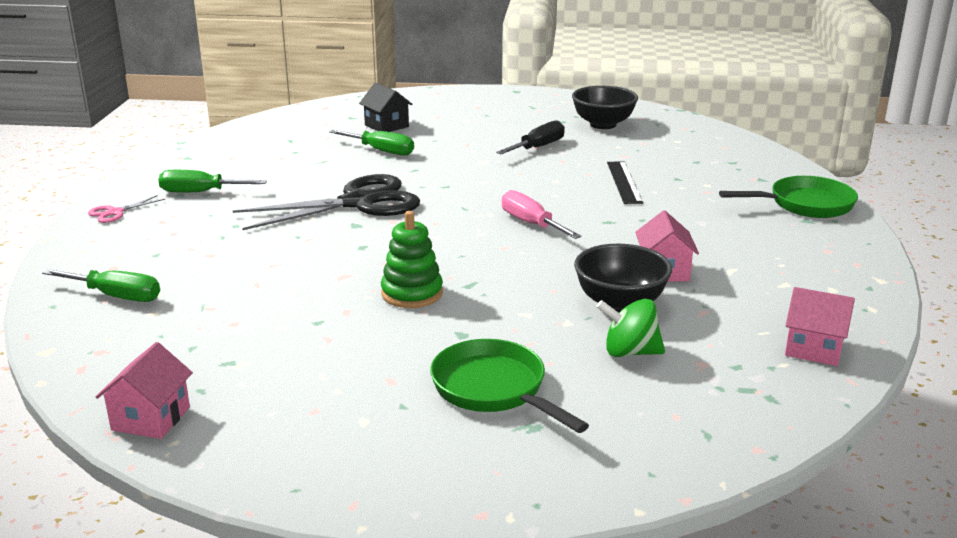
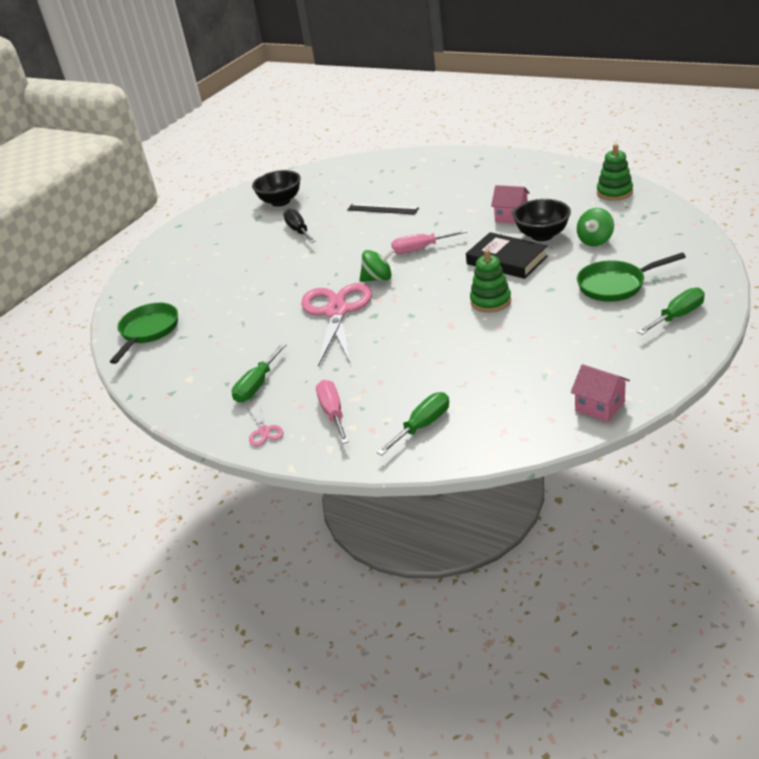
camera: 60 degrees left, 10 degrees up
black scissors [233,174,420,230] -> pink scissors [301,283,372,367]
green screwdriver [329,130,414,156] -> green screwdriver moved to [637,287,705,335]
black house [359,83,413,132] -> none
green pan [719,176,858,218] -> green pan moved to [110,303,178,364]
pink house [785,287,855,366] -> green stacking toy [597,144,633,201]
none -> pink screwdriver [316,380,349,444]
none -> green spinning top [360,248,395,282]
none -> black book [466,232,548,279]

